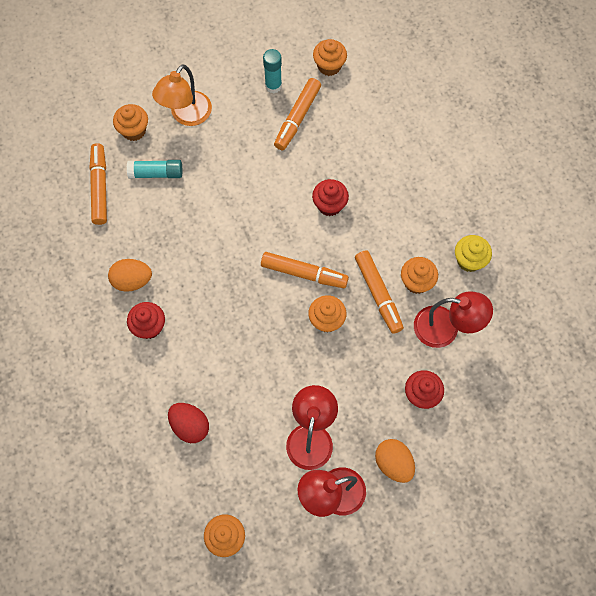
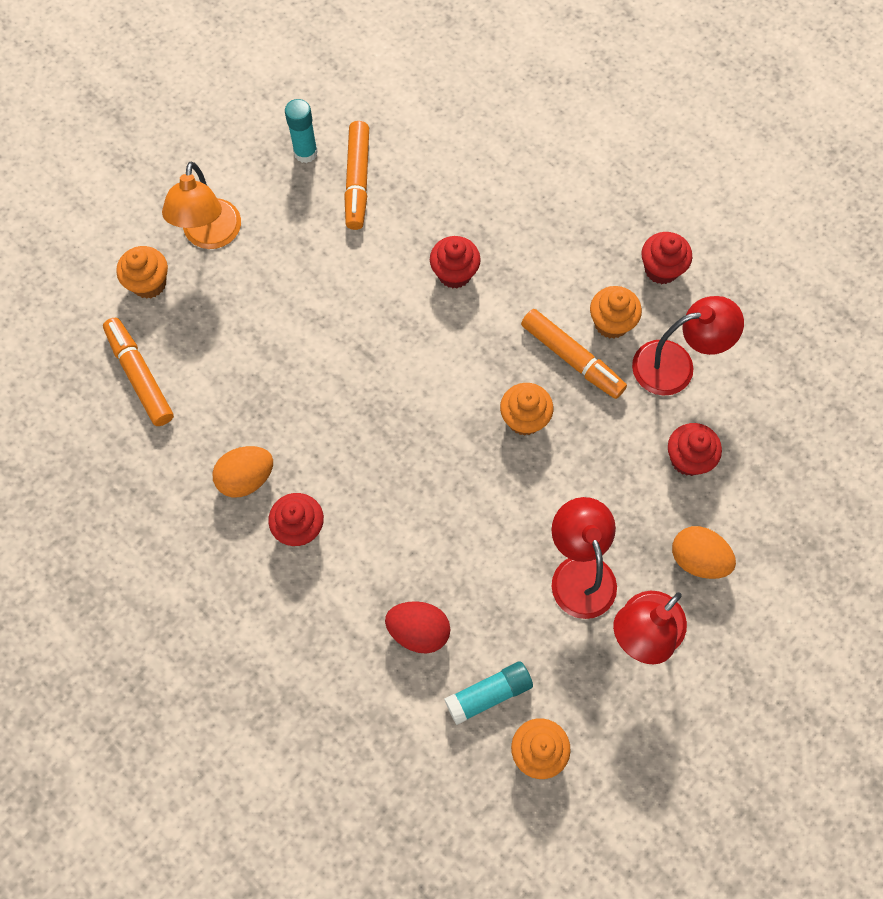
camera: 25 degrees left, 0 degrees up
turquoise glue stick [127,160,182,179] -> turquoise glue stick moved to [444,661,533,725]
orange marker [261,252,349,288] -> none
orange cupcake [313,39,347,76] -> none
yellow cupcake [455,235,492,272] -> red cupcake [642,232,692,284]

